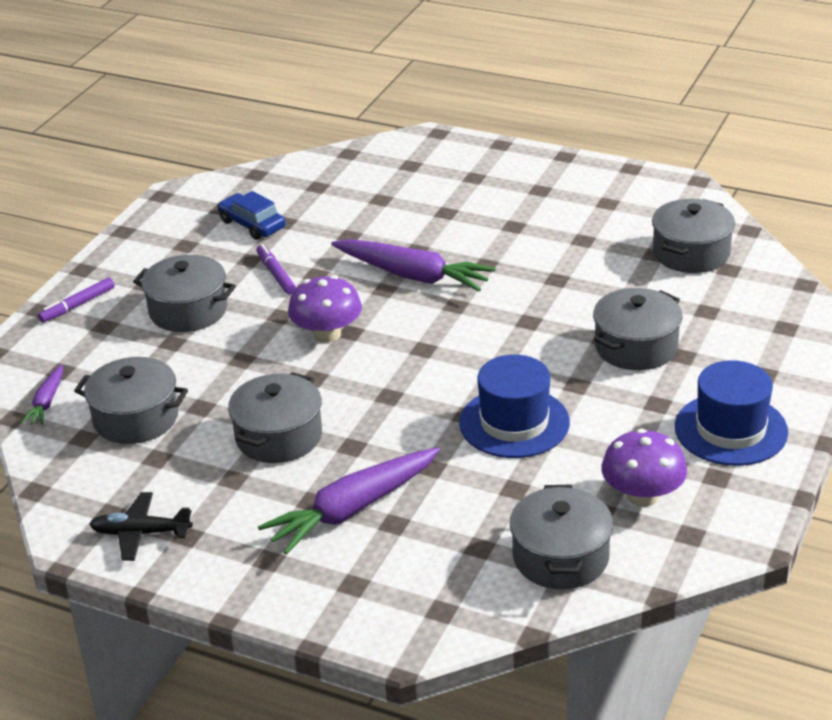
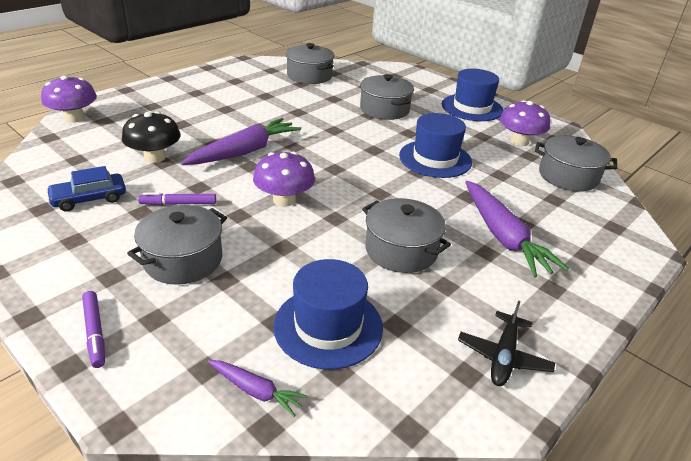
camera: 75 degrees left, 0 degrees up
grey pot [74,357,188,444] -> blue hat [273,259,383,369]
none -> purple mushroom [41,75,97,123]
none -> black mushroom [122,111,181,163]

